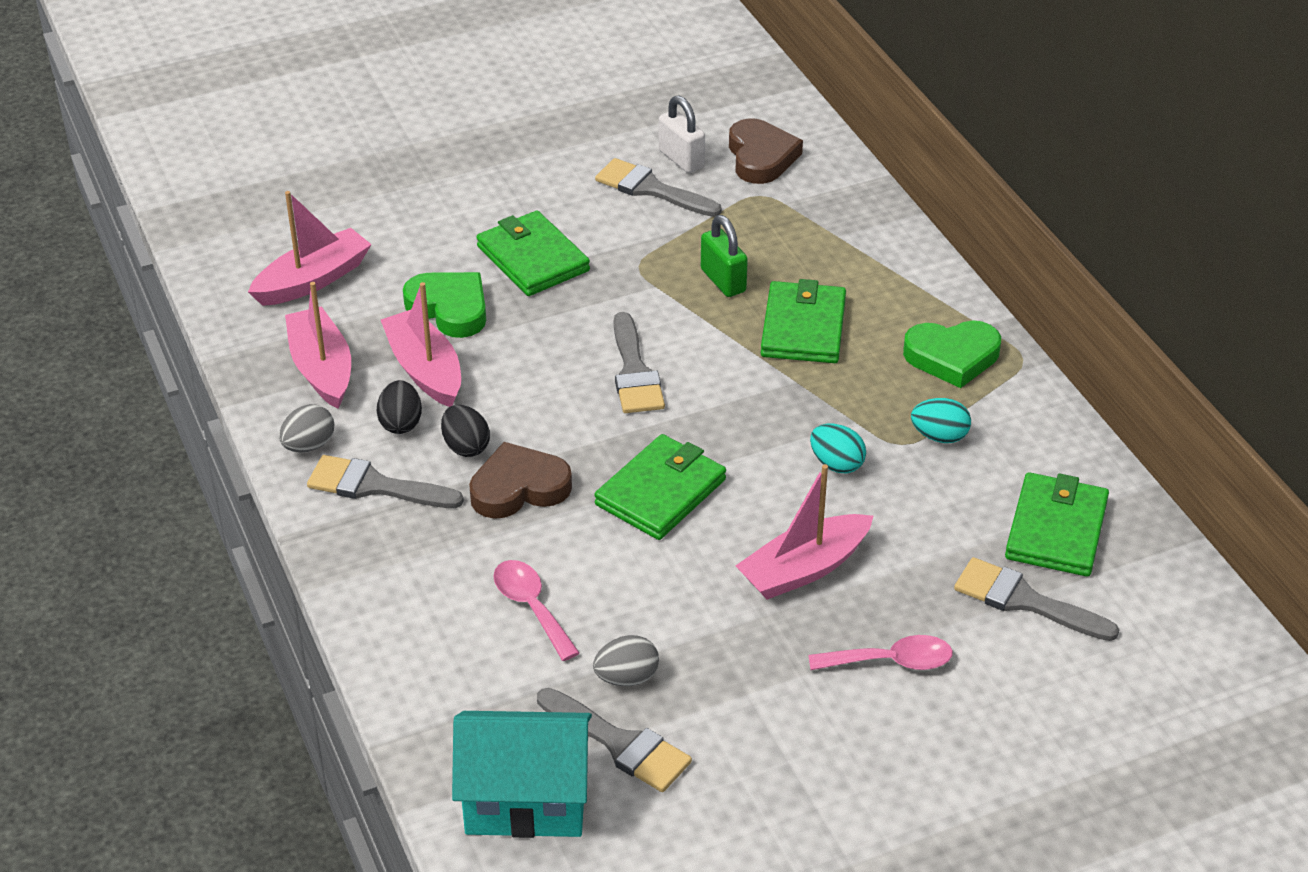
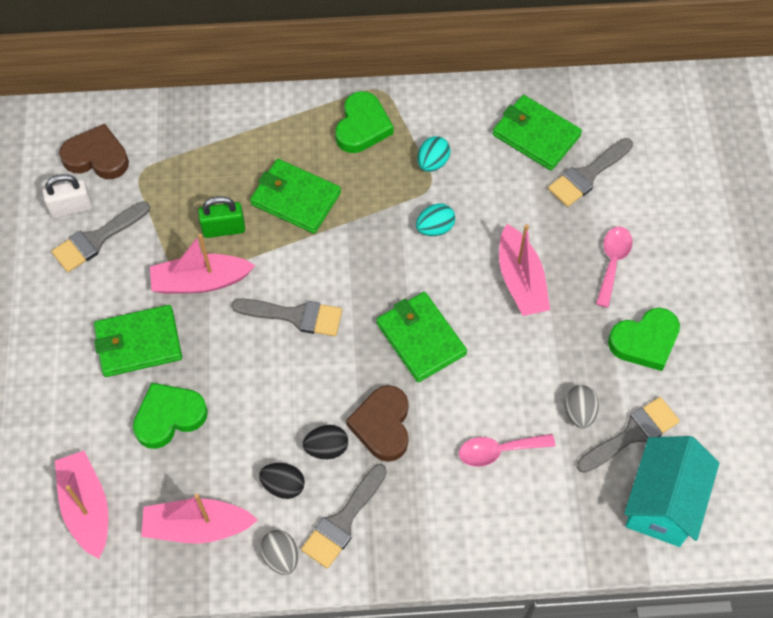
camera: 70 degrees left, 20 degrees up
pink boat [381,282,461,407] -> pink boat moved to [150,234,255,294]
none -> green heart [608,308,680,371]

